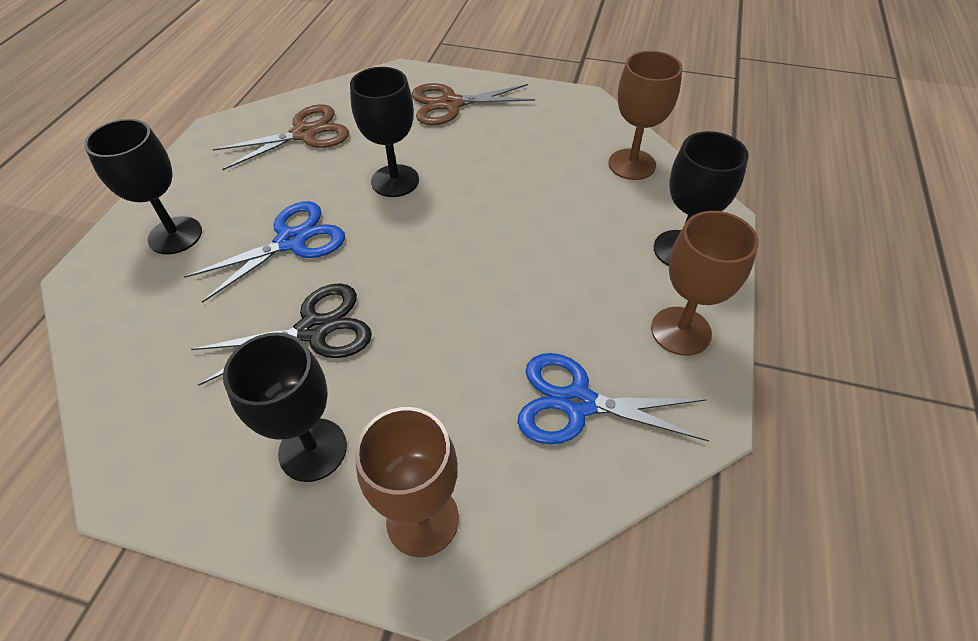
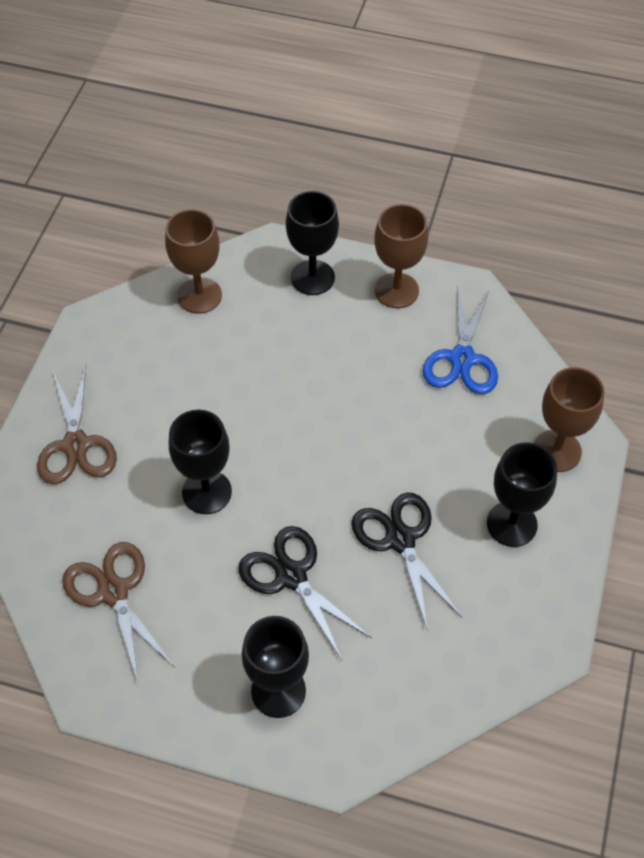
camera: 90 degrees left, 5 degrees up
blue scissors [184,201,345,303] -> black scissors [239,526,372,660]

